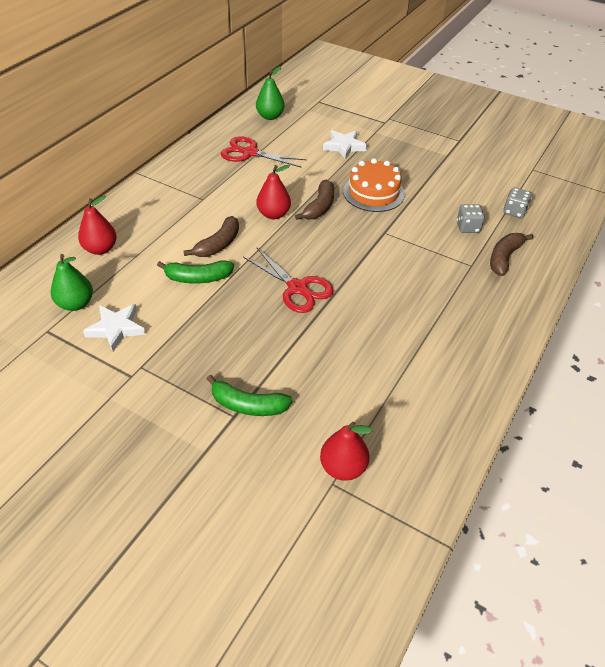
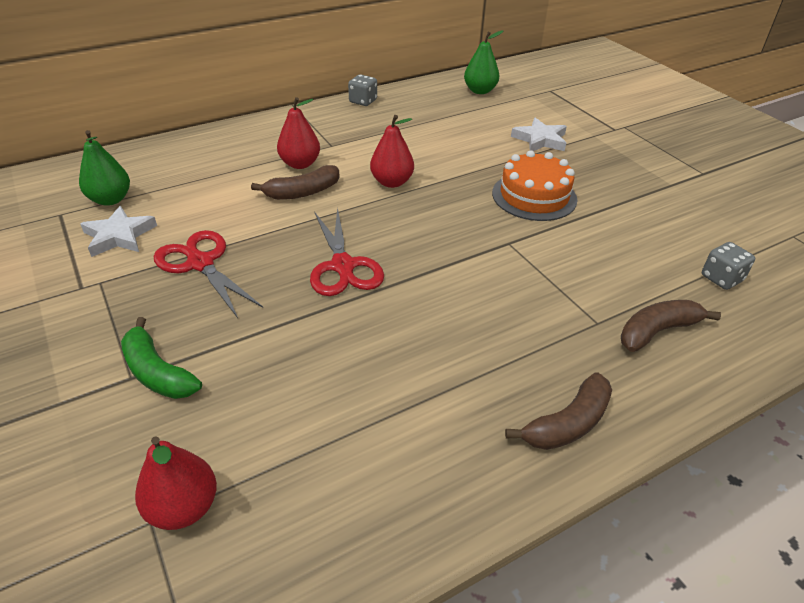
camera: 30 degrees right, 5 degrees down
red pear [78,196,117,255] -> red pear moved to [277,97,320,169]
green banana [157,260,234,284] -> none
red scissors [221,136,307,167] -> red scissors moved to [154,230,263,318]
brown banana [295,180,334,220] -> brown banana moved to [505,372,612,450]
grey dice [457,204,485,233] -> grey dice moved to [348,74,377,106]

